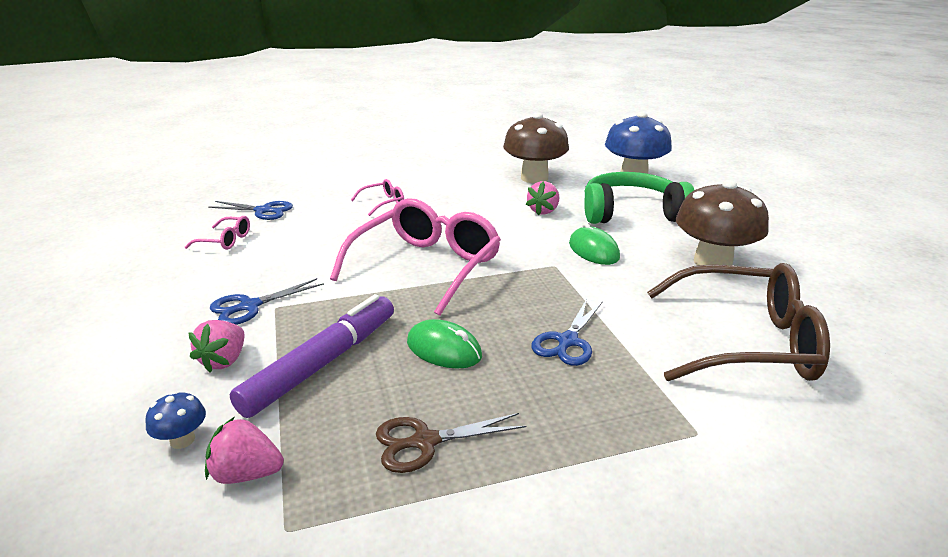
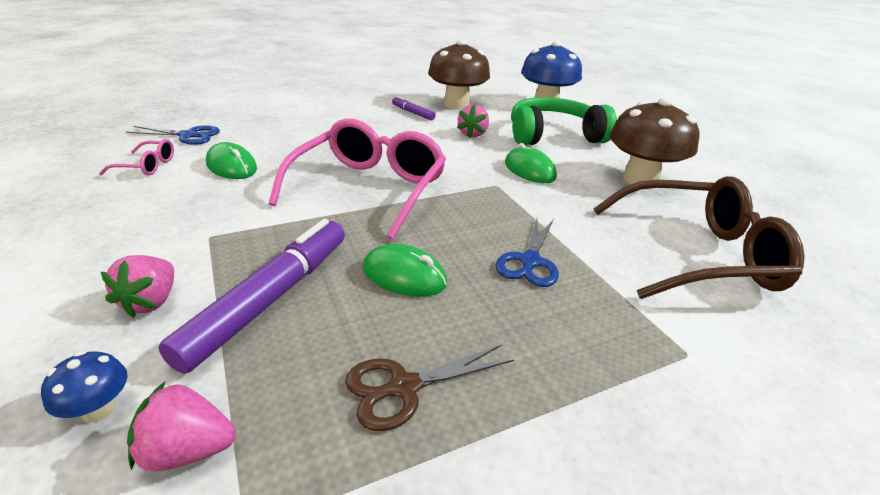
camera: 10 degrees left, 5 degrees up
blue scissors [210,278,324,325] -> none
pink glasses [351,179,404,216] -> none
none -> green mouse [206,142,257,179]
none -> purple marker [392,96,436,120]

